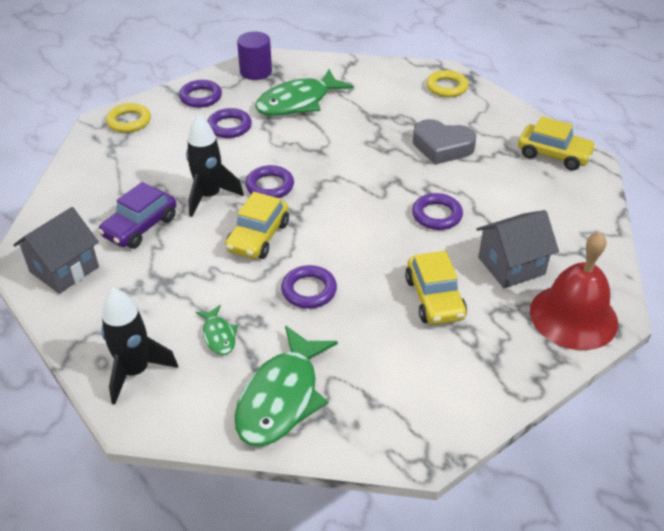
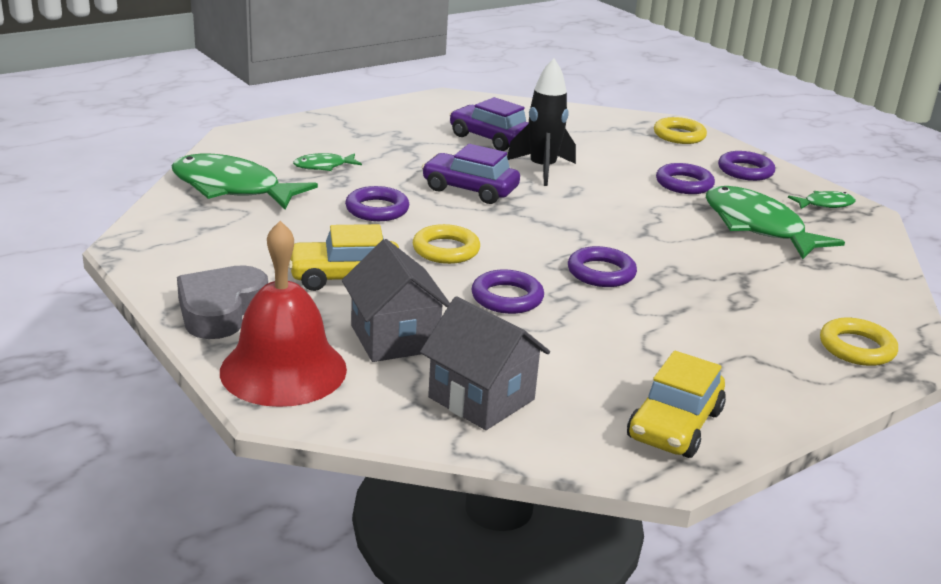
camera: 90 degrees right, 15 degrees down
grey house [13,207,99,294] -> grey house moved to [420,296,550,430]
black rocket [101,288,178,405] -> none
yellow car [225,192,289,259] -> purple car [422,144,520,204]
purple cylinder [237,31,272,80] -> green fish [788,191,856,209]
purple ring [245,165,294,198] -> purple ring moved to [568,246,637,287]
grey heart [413,119,476,165] -> grey heart moved to [177,265,268,339]
none -> yellow ring [413,224,480,264]

